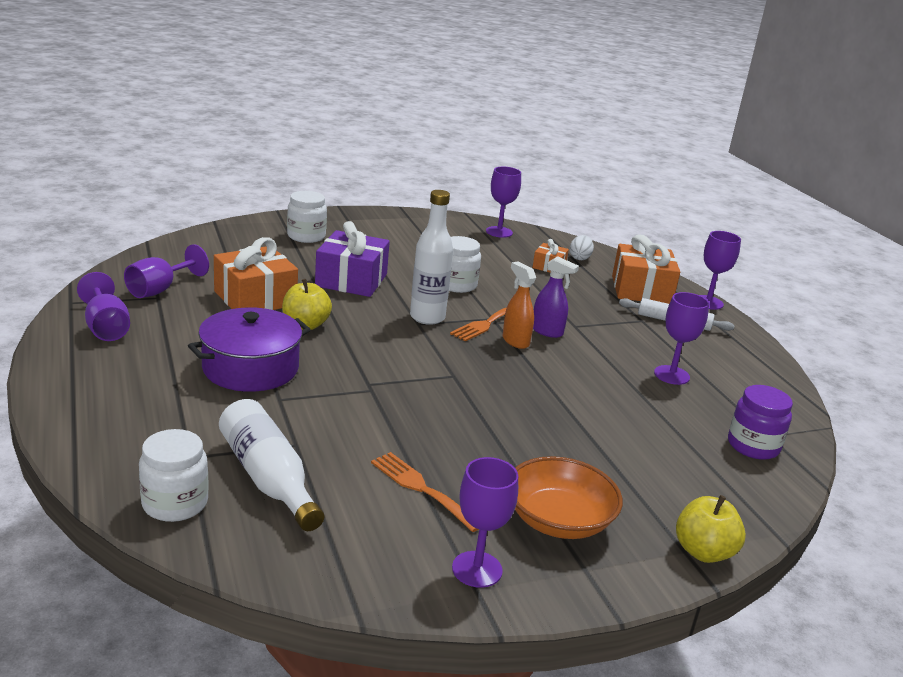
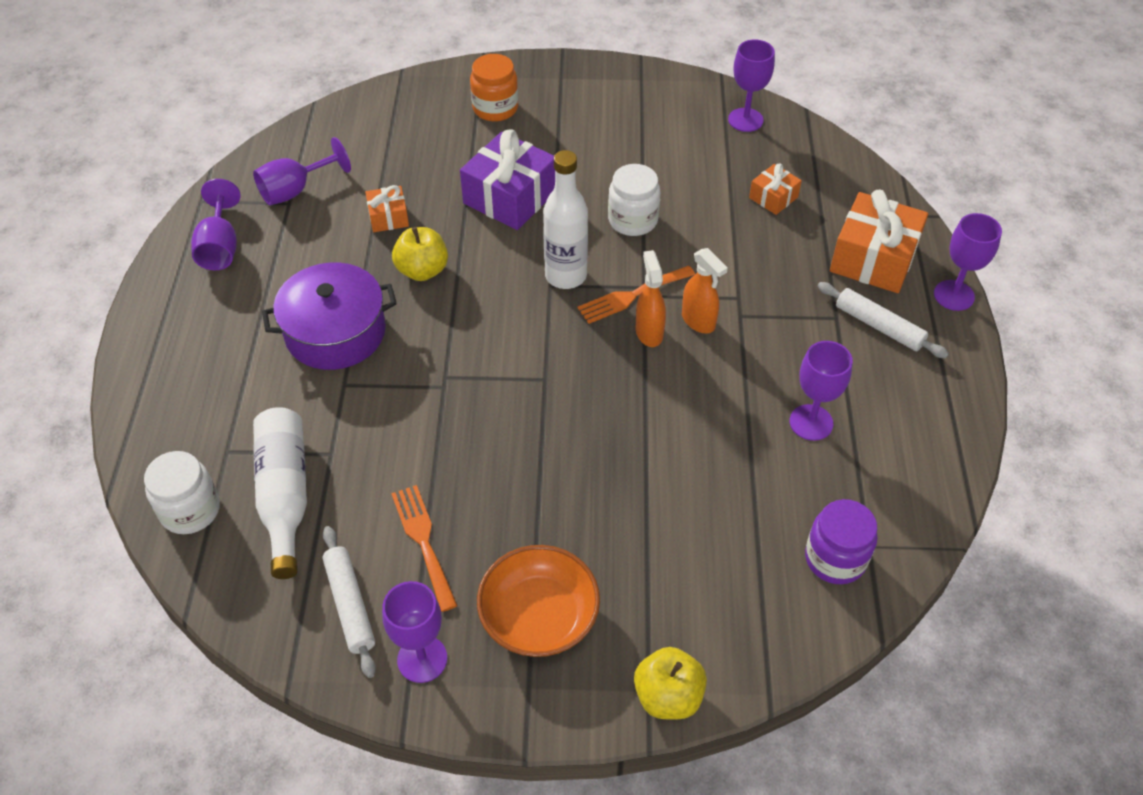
camera: 25 degrees right, 25 degrees up
orange gift [214,237,298,310] -> orange gift [365,185,409,232], size x0.52
white jar [287,191,327,243] -> orange jar [470,54,518,121]
purple spray bottle [533,256,579,338] -> orange spray bottle [682,248,728,334]
white egg [570,235,594,260] -> none
none -> white rolling pin [322,526,376,678]

